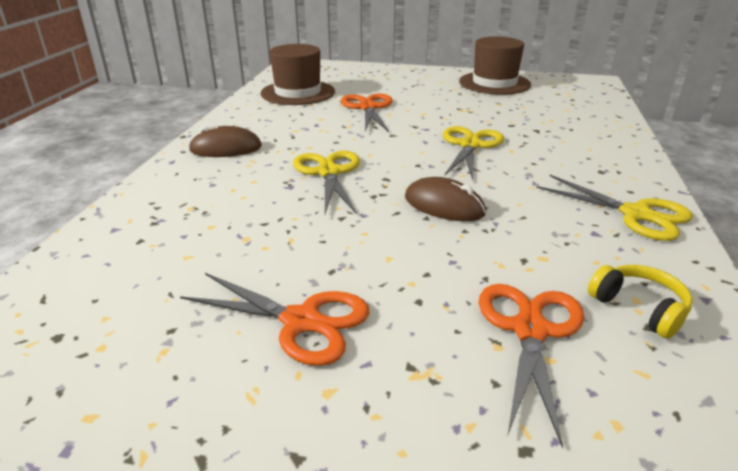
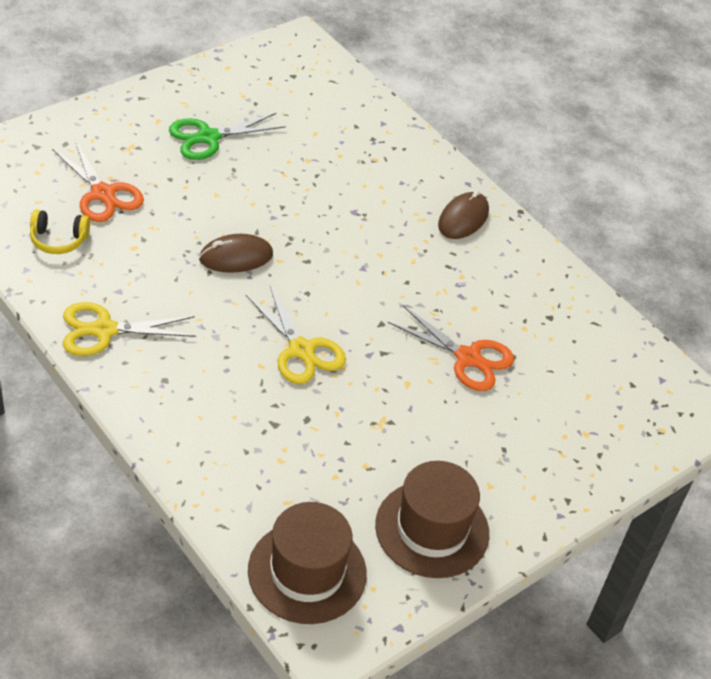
camera: 125 degrees right, 15 degrees up
orange scissors [180,273,370,366] -> green scissors [169,113,286,160]
brown hat [261,44,335,105] -> brown hat moved to [248,502,367,624]
yellow scissors [293,151,360,214] -> none

